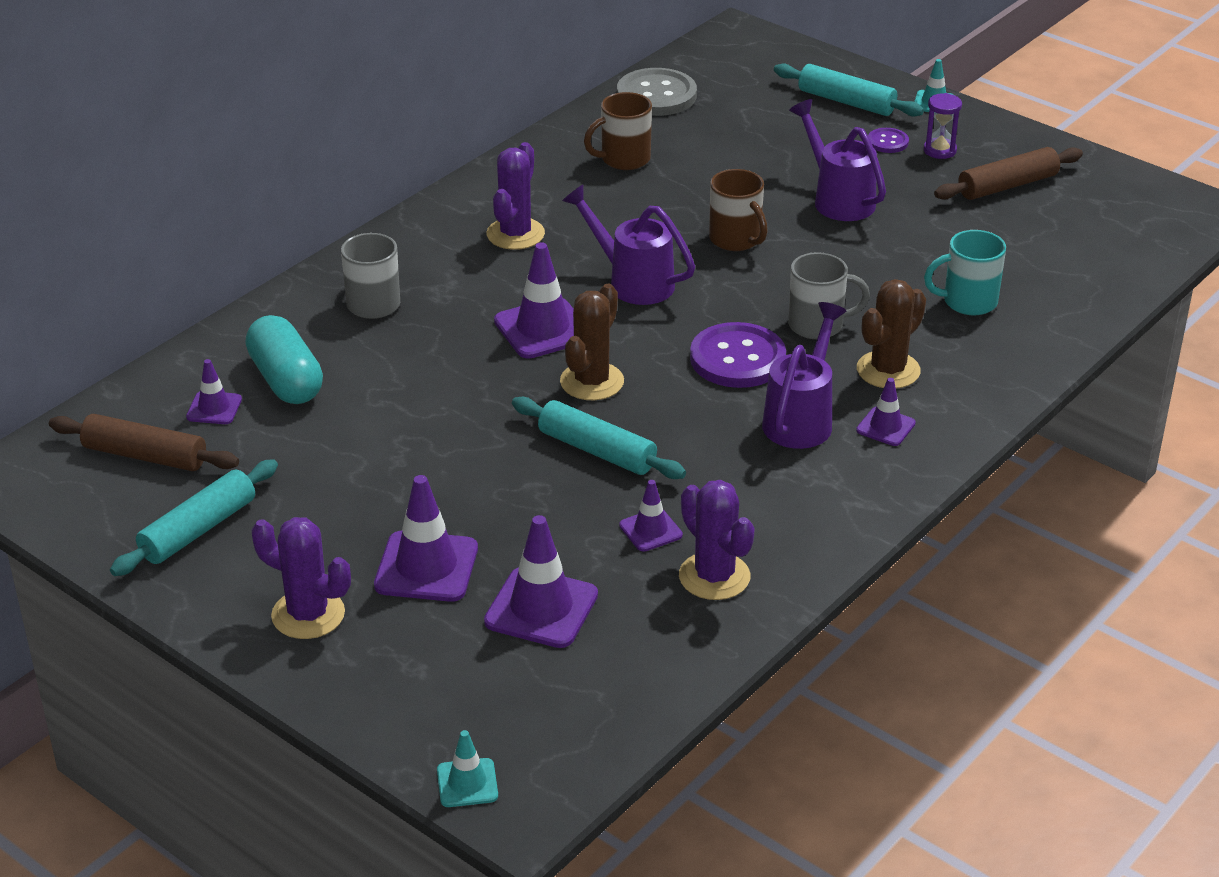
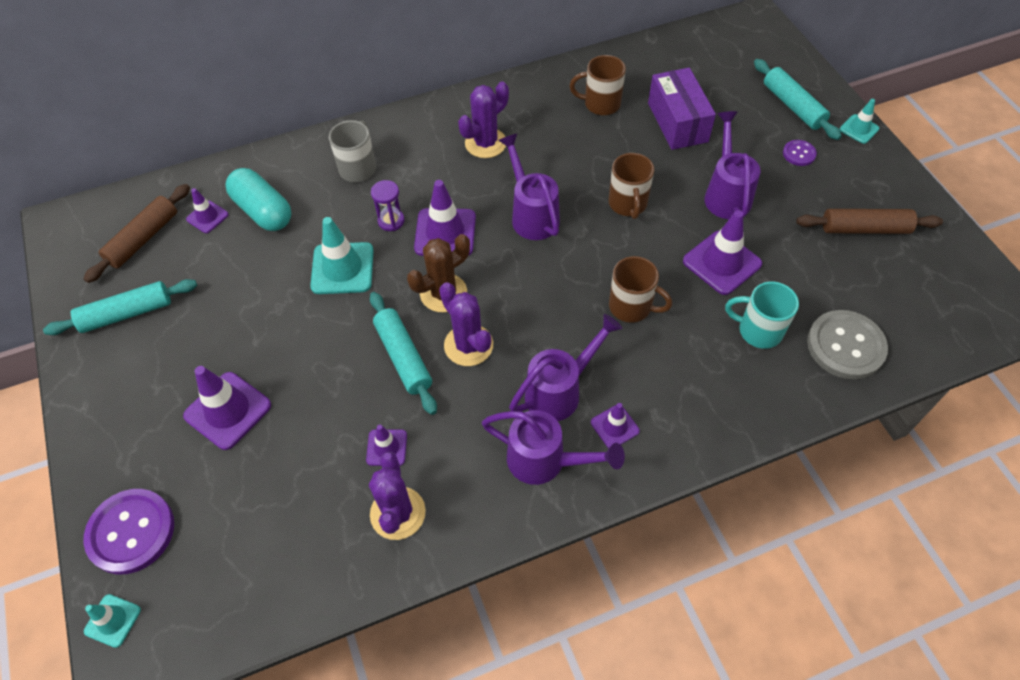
camera: 30 degrees right, 20 degrees up
brown rolling pin [49,414,239,471] -> brown rolling pin turned 75 degrees clockwise [84,184,190,283]
turquoise capsule [245,315,323,404] -> turquoise capsule turned 45 degrees counterclockwise [225,168,292,231]
purple cactus [251,517,351,639] -> purple cactus moved to [439,282,493,366]
purple traffic cone [484,515,598,648] -> purple traffic cone moved to [683,210,762,295]
grey button [617,68,697,116] -> grey button moved to [807,310,888,379]
purple button [690,322,786,388] -> purple button moved to [84,489,174,575]
grey mug [788,252,870,339] -> brown mug [609,256,672,323]
brown cactus [857,279,926,388] -> none
purple hourglass [924,93,962,159] -> purple hourglass moved to [371,180,405,231]
none -> turquoise traffic cone [310,217,374,294]
none -> purple watering can [482,410,625,485]
none -> purple box [648,68,716,150]

